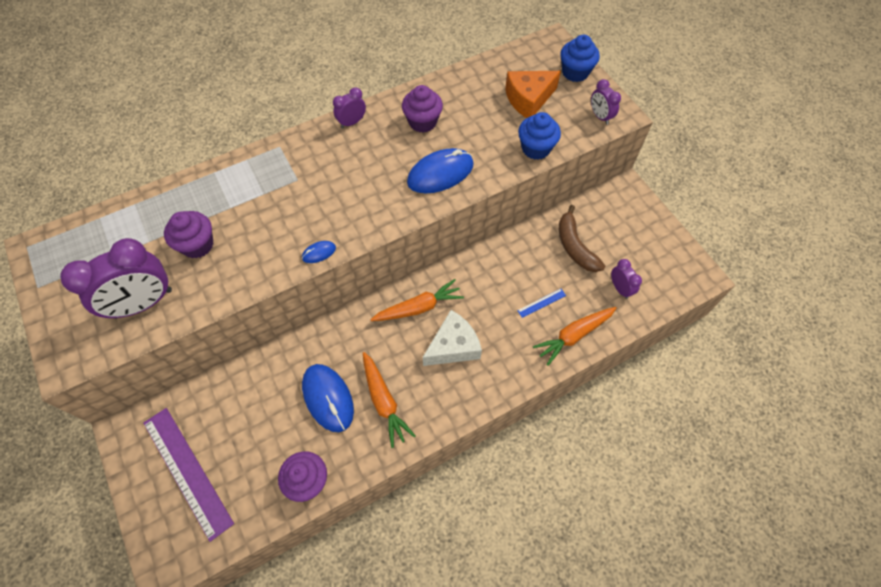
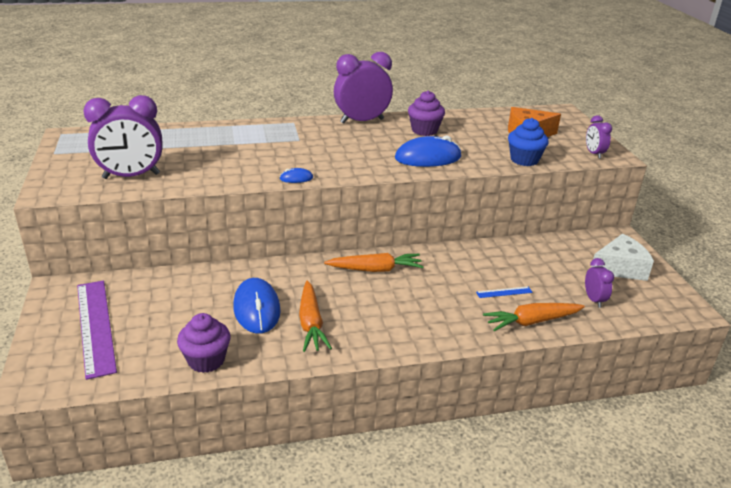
camera: 15 degrees right, 30 degrees down
purple cupcake [164,211,213,259] -> none
purple clock [333,88,366,128] -> purple clock [334,52,393,124], size x1.98
white cheese [423,310,482,366] -> white cheese moved to [591,234,654,281]
brown banana [559,205,605,272] -> none
blue cupcake [560,35,600,82] -> none

